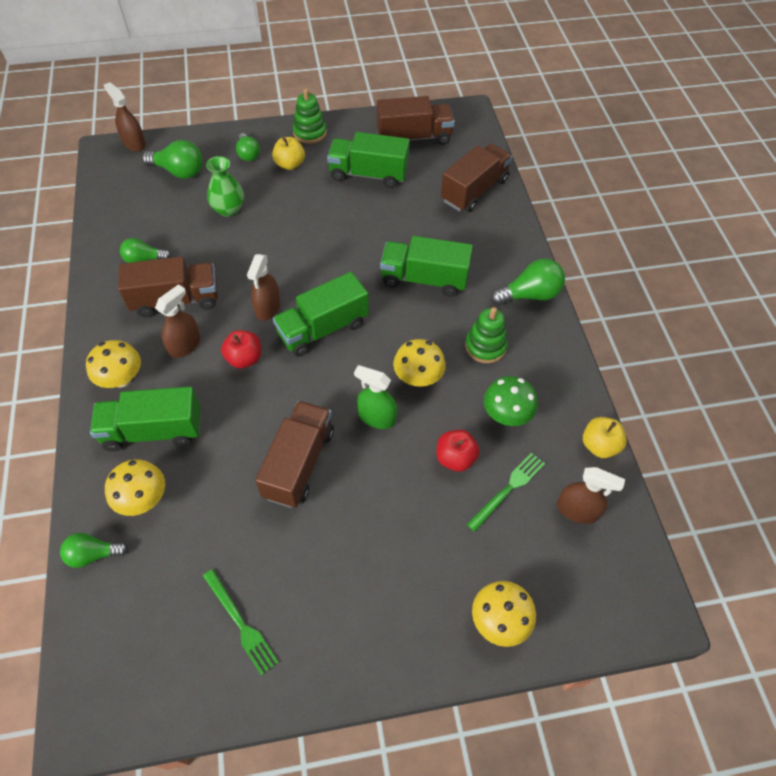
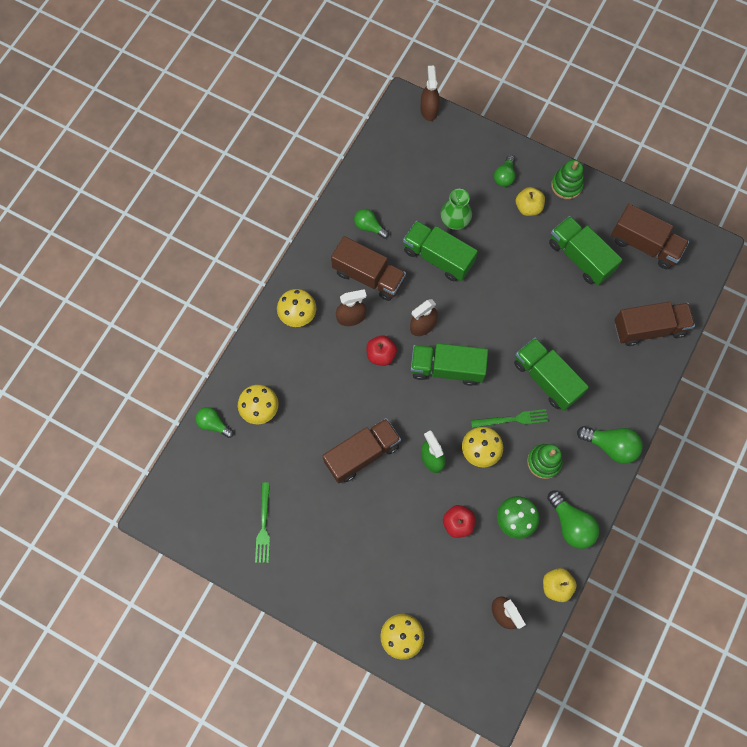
camera: 40 degrees right, 15 degrees up
green truck [90,387,201,452] -> green truck moved to [403,221,478,281]
green light bulb [142,140,203,179] -> green light bulb moved to [547,491,599,549]
green fork [466,453,545,532] -> green fork moved to [471,409,548,428]

